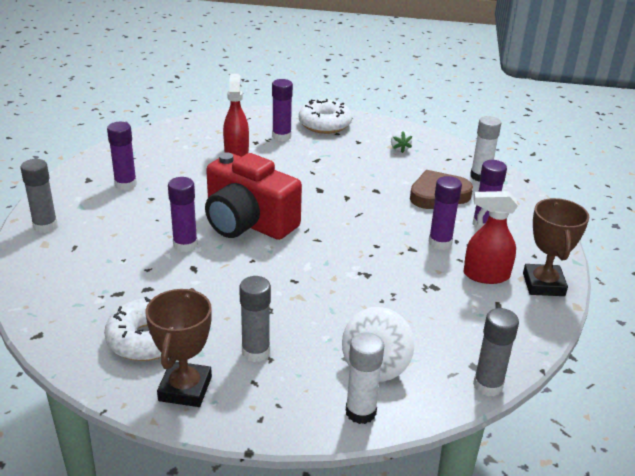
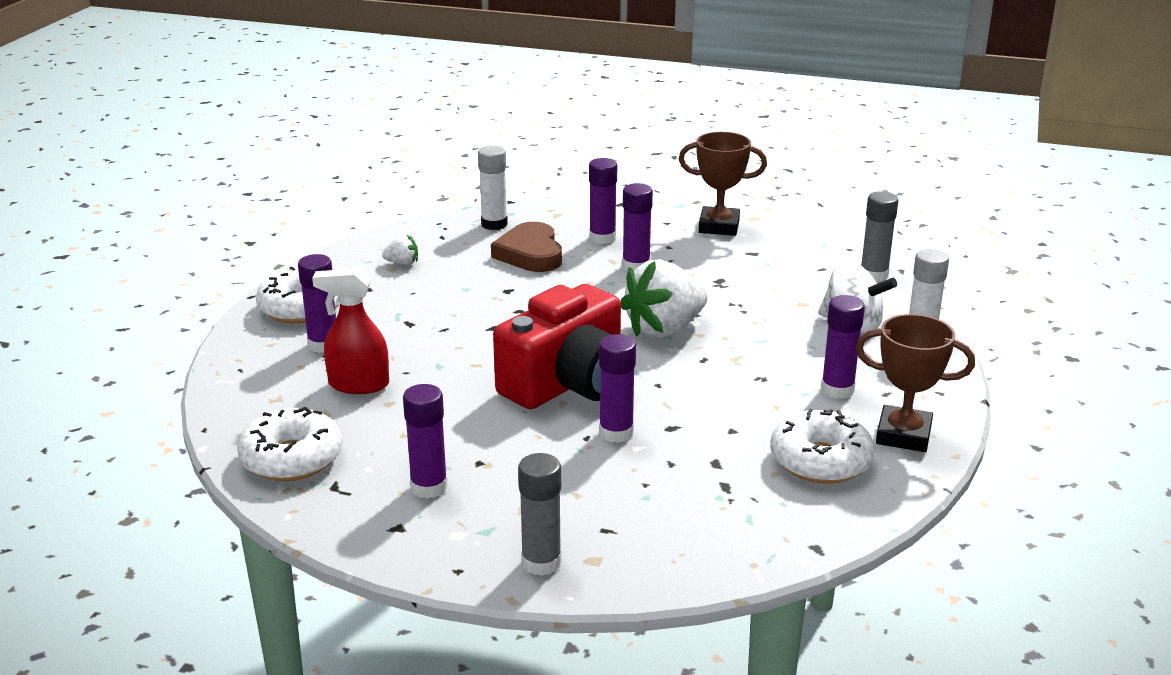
camera: 80 degrees left, 5 degrees down
grey glue stick [239,276,271,362] -> purple glue stick [821,295,865,399]
red spray bottle [463,191,518,284] -> none
none -> white donut [237,407,342,481]
none -> white strawberry [621,260,708,338]

